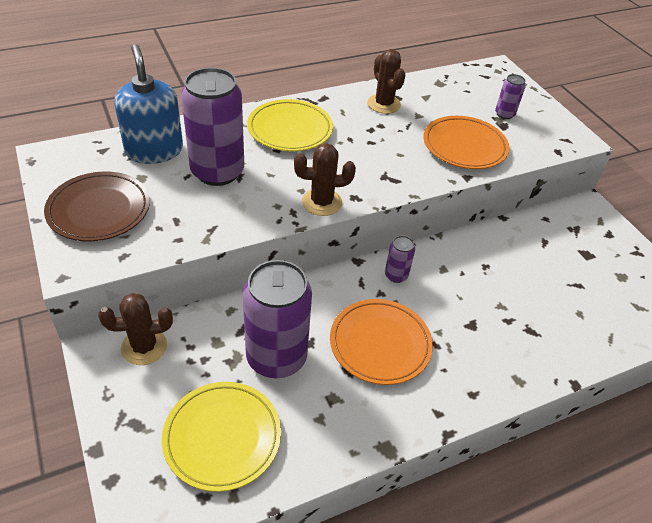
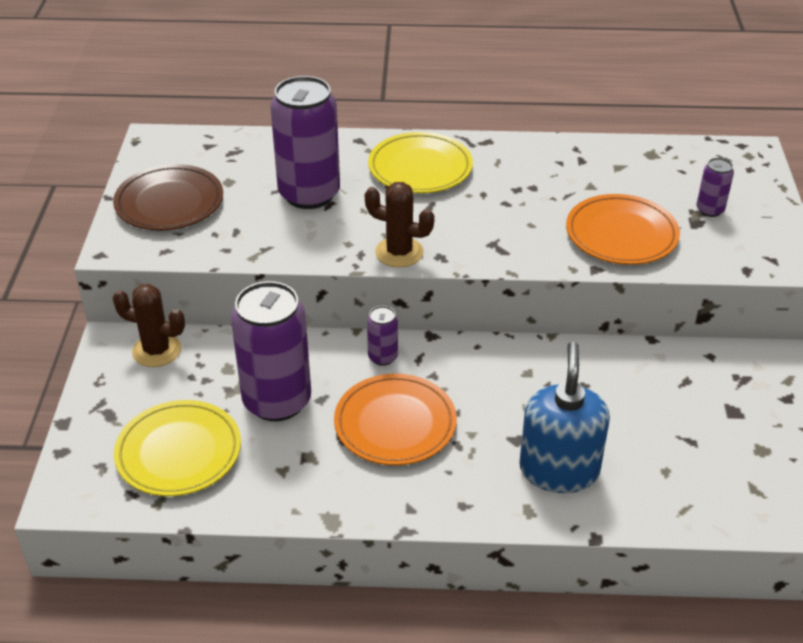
camera: 30 degrees right, 5 degrees down
blue soap dispenser [115,44,183,164] -> blue soap dispenser moved to [519,342,610,493]
brown cactus [367,49,405,114] -> none
purple can [385,236,415,283] -> purple can moved to [367,306,398,366]

